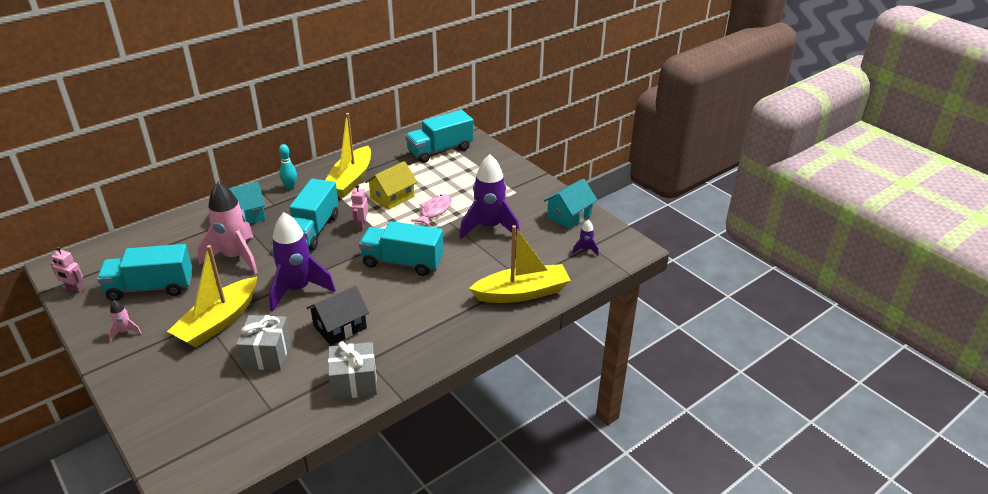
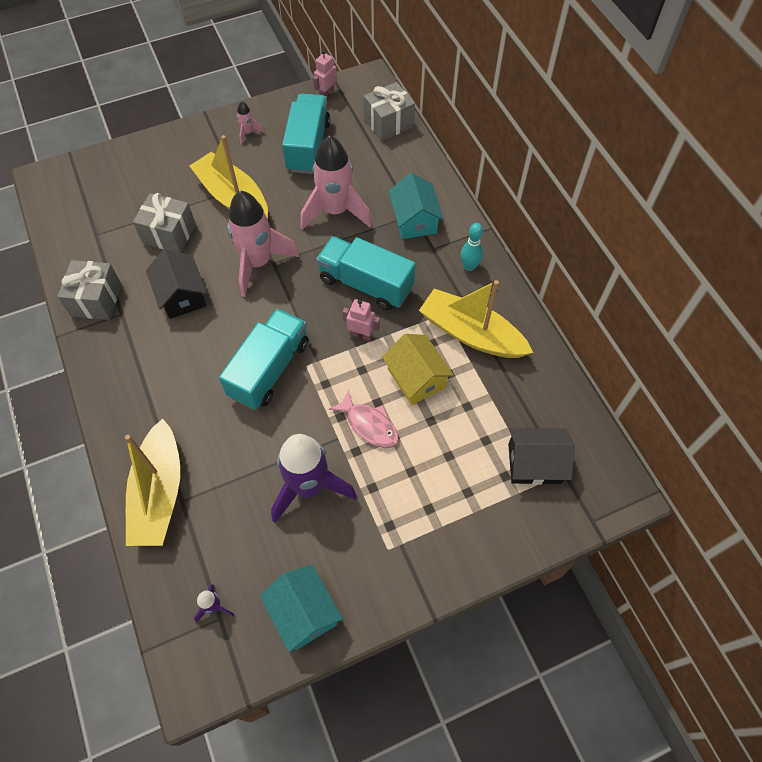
camera: 105 degrees right, 25 degrees up
purple rocket [269,212,336,312] -> pink rocket [227,191,299,297]
turquoise truck [405,110,474,163] -> black house [508,428,575,485]
none -> grey gift [364,82,415,141]

